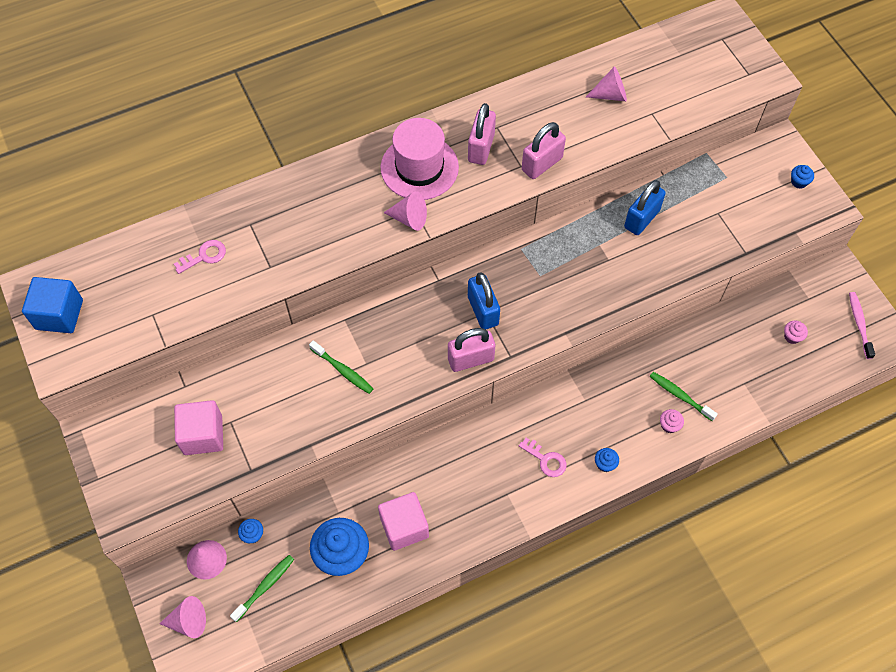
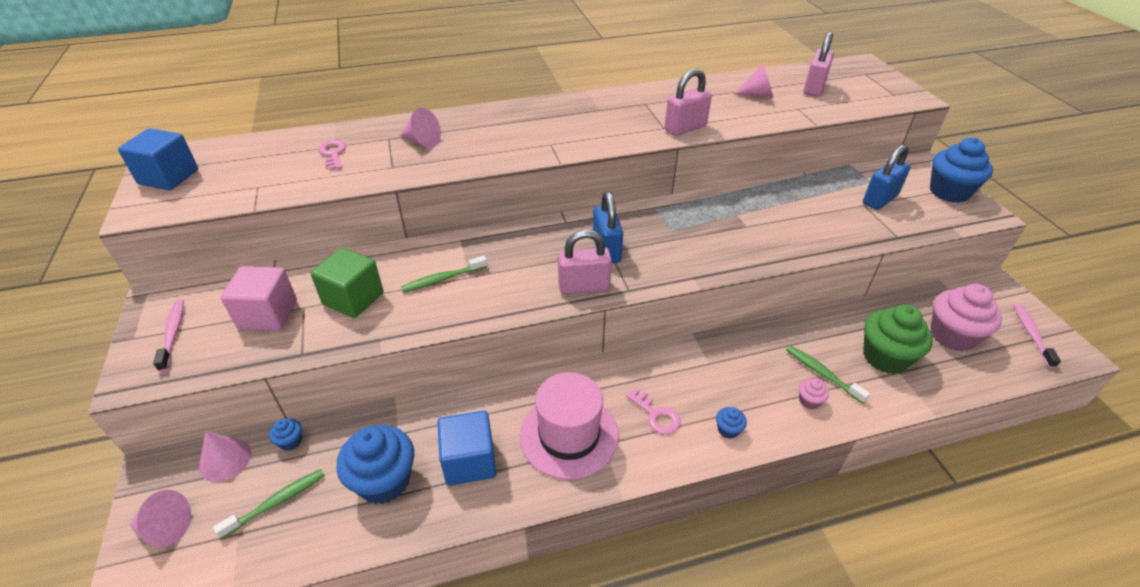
camera: 10 degrees right, 20 degrees down
pink key [174,240,226,274] -> pink key turned 90 degrees counterclockwise [318,140,346,170]
green toothbrush [309,340,374,394] -> green toothbrush turned 105 degrees clockwise [401,256,487,293]
pink cube [378,492,429,551] -> blue cube [437,411,496,486]
pink hat [381,118,459,200] -> pink hat moved to [520,372,619,480]
pink cone [384,191,427,231] -> pink cone moved to [400,108,441,148]
pink padlock [468,103,496,165] -> pink padlock moved to [804,31,834,96]
blue padlock [624,180,666,235] -> blue padlock moved to [863,145,911,210]
pink cupcake [784,321,808,344] -> pink cupcake [930,284,1002,351], size x2.28
blue cupcake [791,165,814,189] -> blue cupcake [930,138,993,203], size x2.28
none -> pink toothbrush [153,299,184,372]
none -> green cube [311,248,383,318]
none -> green cupcake [863,305,933,374]

